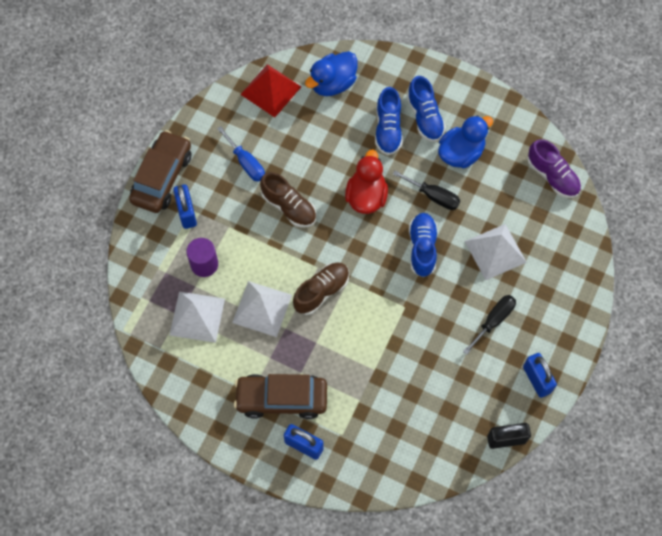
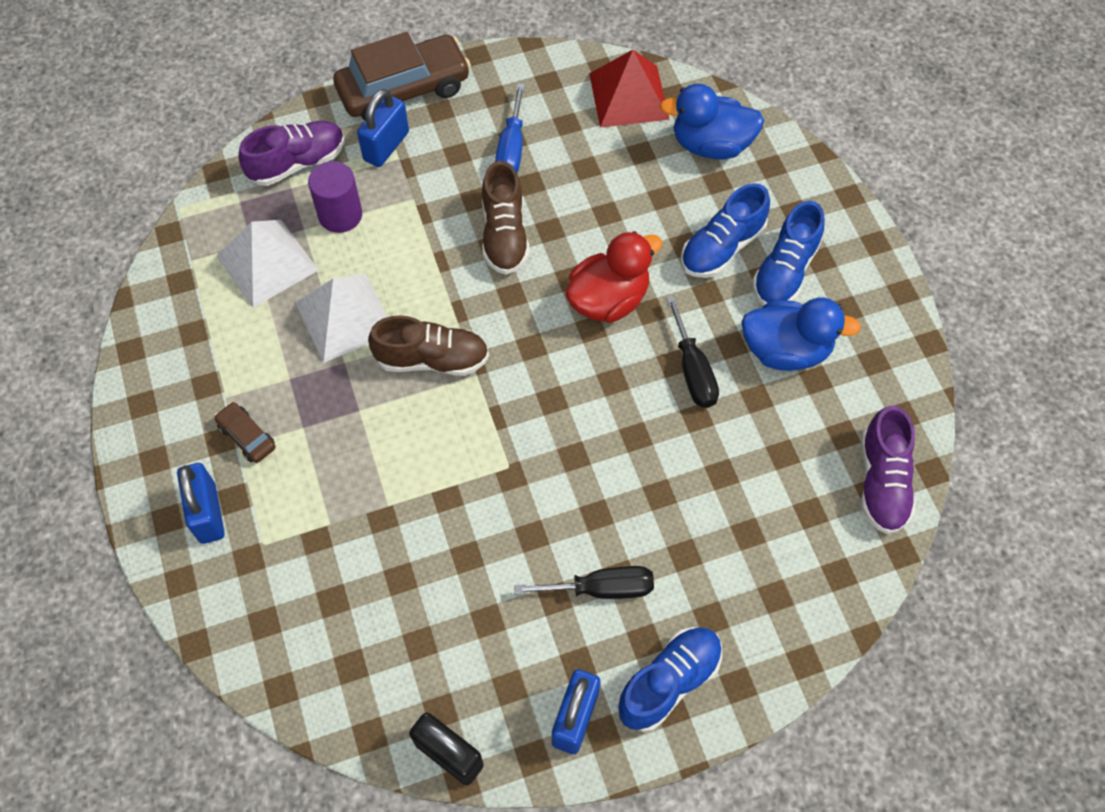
camera: 45 degrees right, 5 degrees down
brown car [234,374,327,419] -> brown car [214,402,275,463], size x0.46
blue shoe [409,213,438,277] -> blue shoe moved to [617,627,722,732]
white pyramid [465,224,527,280] -> none
none -> purple shoe [238,121,345,186]

